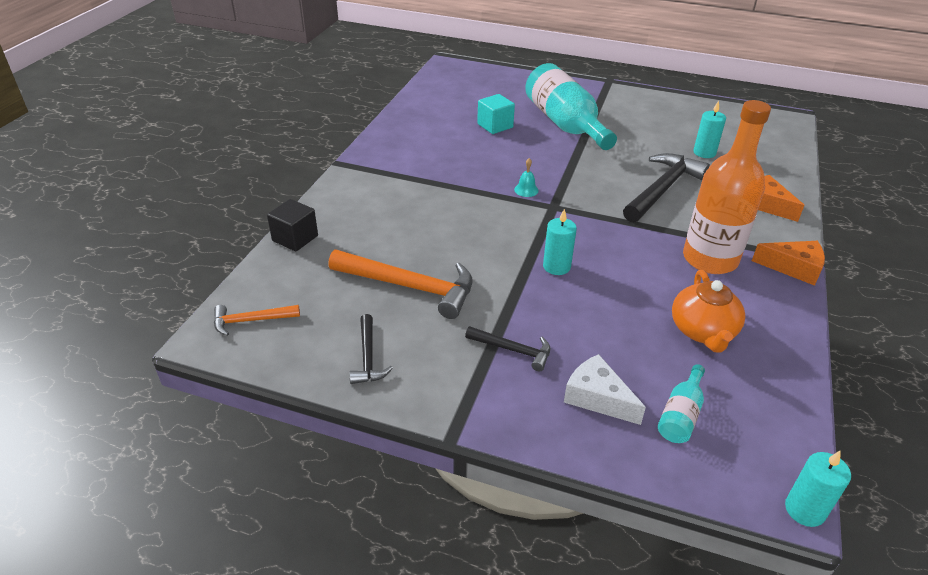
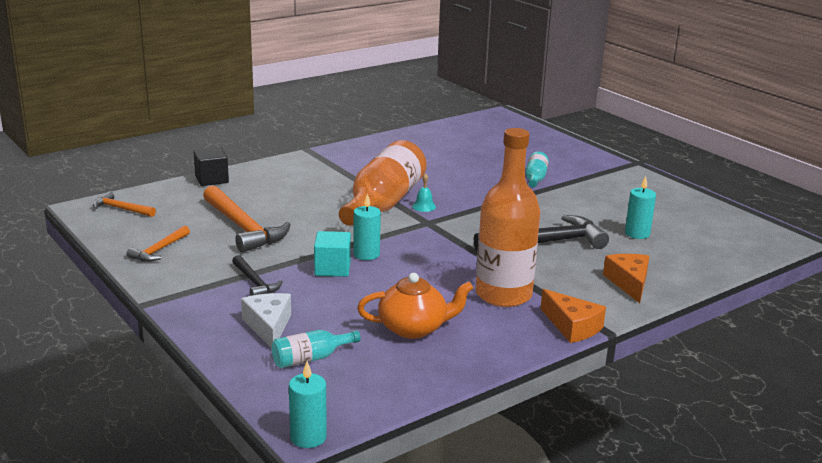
camera: 35 degrees right, 15 degrees down
black hammer [349,314,393,384] -> orange hammer [126,226,190,262]
turquoise cube [477,94,515,134] -> turquoise cube moved to [314,231,351,277]
turquoise bottle [525,63,617,150] -> turquoise bottle [526,151,549,188], size x0.45
orange teapot [672,270,745,353] -> orange teapot turned 135 degrees counterclockwise [357,273,473,339]
none -> orange bottle [339,140,426,226]

